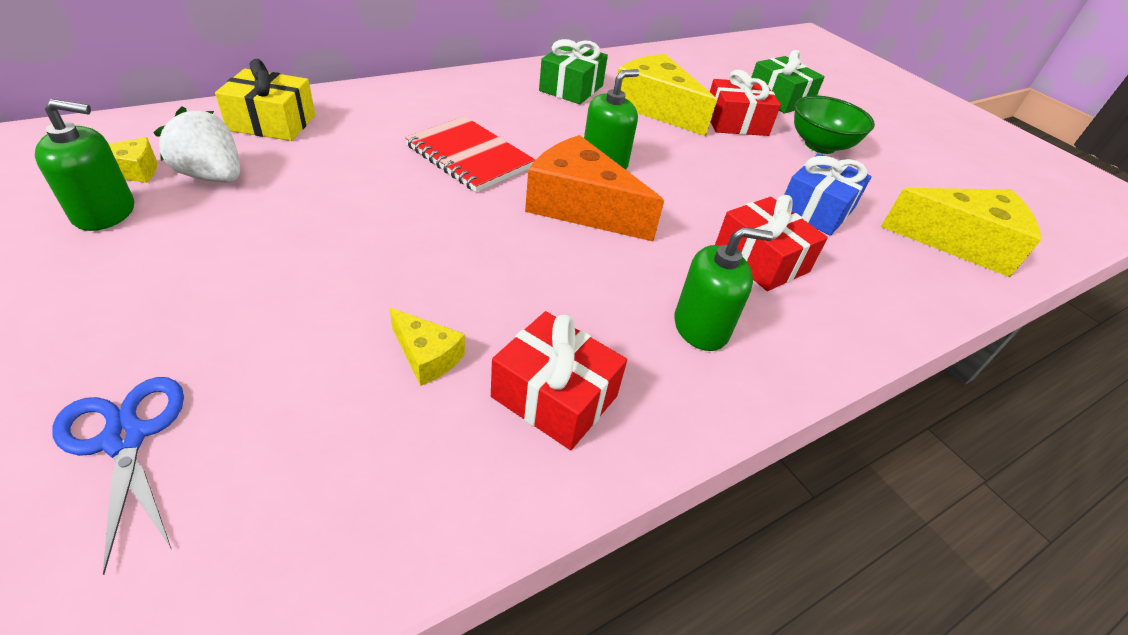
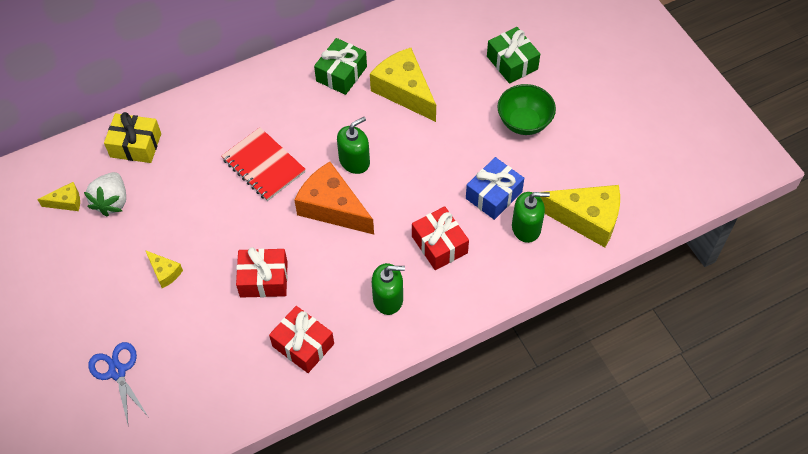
camera: 10 degrees right, 15 degrees up
green soap dispenser [35,99,134,231] -> green soap dispenser moved to [512,192,550,243]
white strawberry [153,106,240,182] -> white strawberry turned 120 degrees counterclockwise [84,172,126,216]
yellow cheese [390,308,465,386] -> yellow cheese moved to [145,250,183,288]
red gift [710,69,781,136] -> red gift moved to [236,248,288,298]

